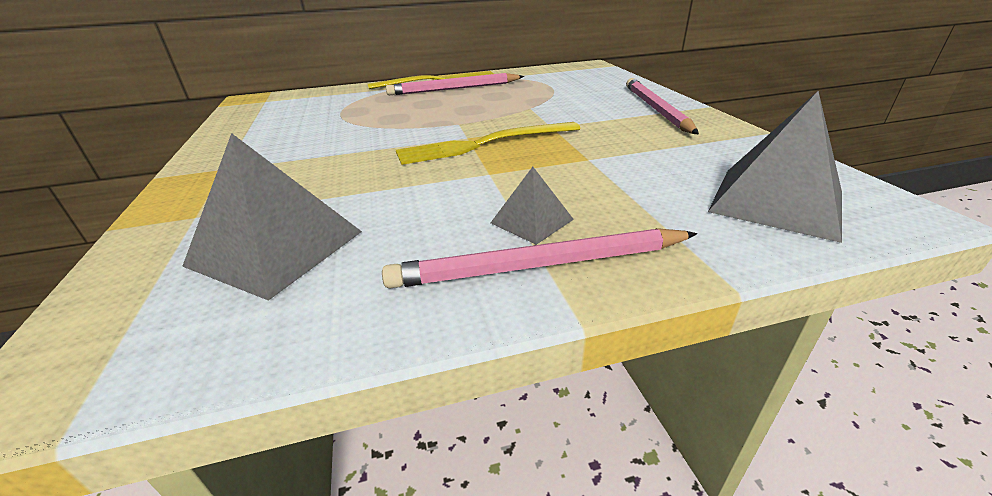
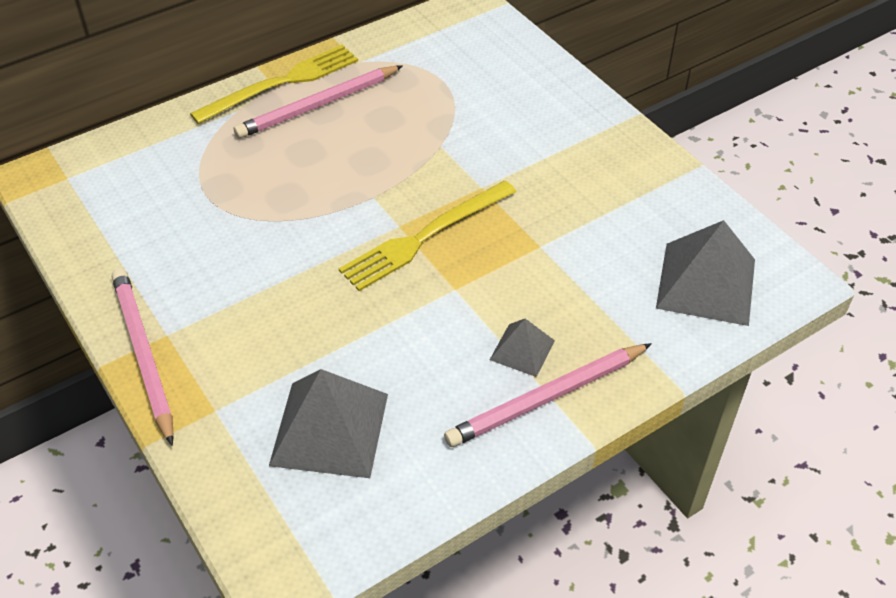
camera: 20 degrees left, 15 degrees up
pink pencil [626,78,699,134] -> pink pencil moved to [112,268,174,446]

